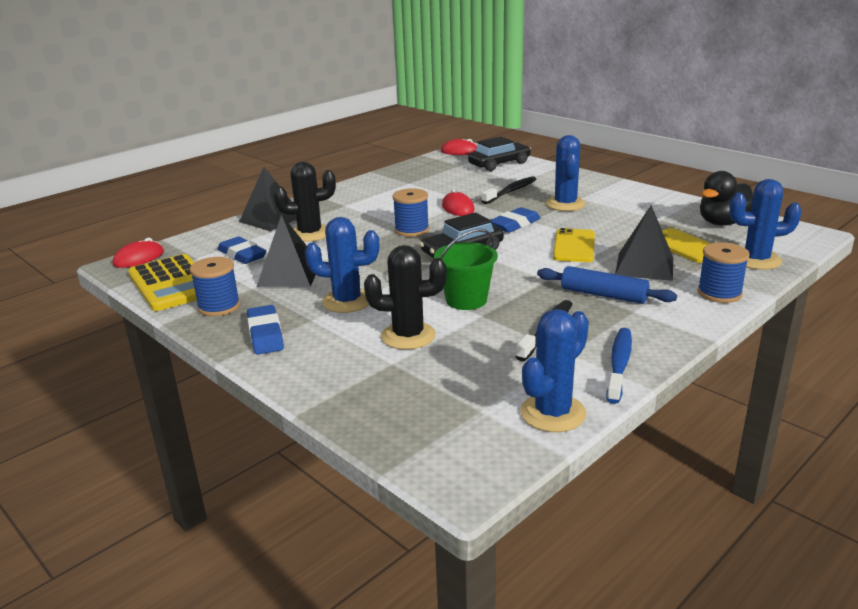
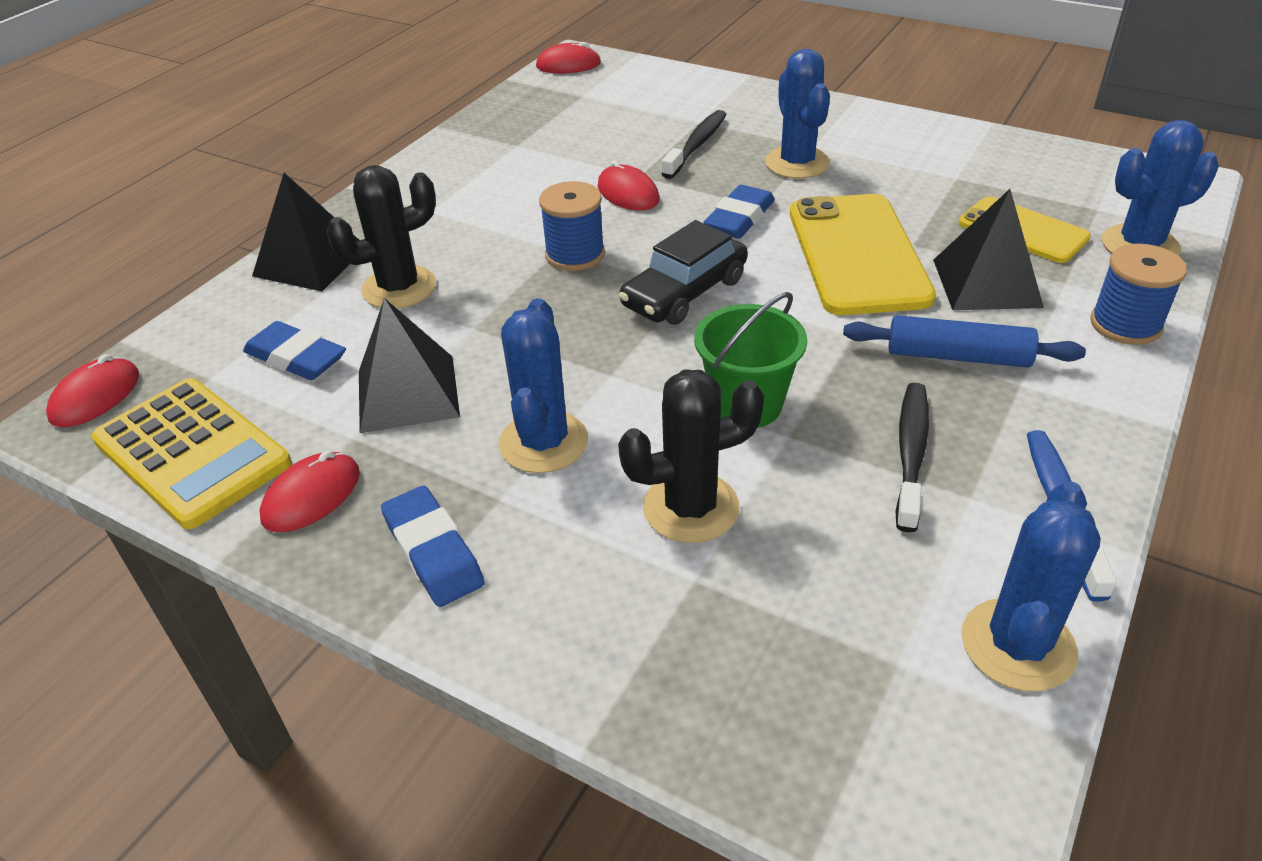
camera: 15 degrees left, 15 degrees up
blue spool [190,257,240,316] -> red mouse [259,450,360,532]
blue cactus [305,217,379,313] -> blue cactus turned 75 degrees counterclockwise [499,298,588,473]
black car [468,137,531,171] -> none
yellow phone [553,228,595,262] -> yellow phone [790,194,936,315], size x1.65
black duck [700,171,753,226] -> none

